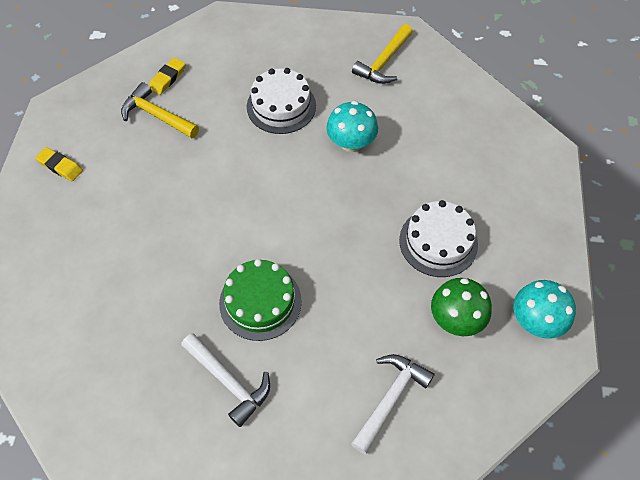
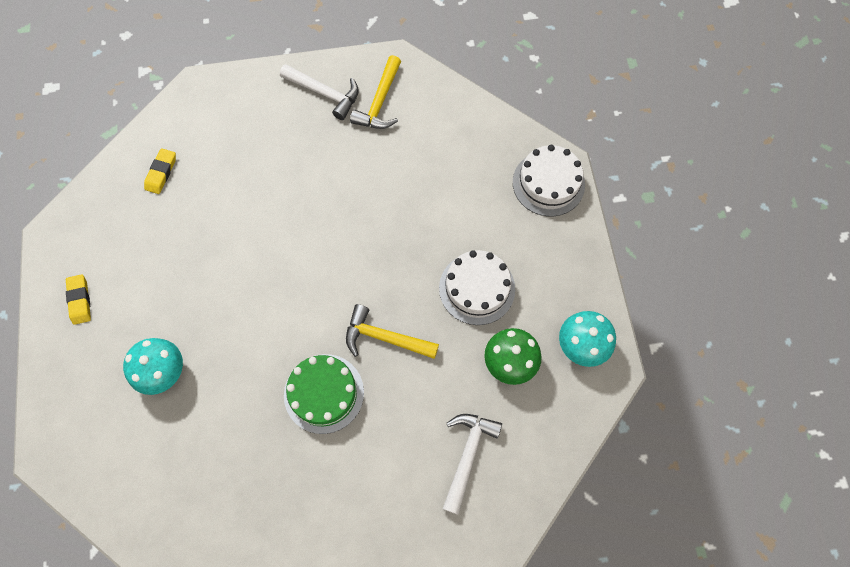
camera: 15 degrees left, 10 degrees up
yellow eraser [35,147,83,181] -> yellow eraser turned 60 degrees clockwise [66,274,91,325]
yellow hammer [121,82,199,138] -> yellow hammer moved to [346,304,439,359]
white hammer [181,333,270,427] -> white hammer moved to [280,64,359,120]
white cake [247,68,316,134] -> white cake moved to [513,145,585,216]
turquoise mushroom [326,101,378,152] -> turquoise mushroom moved to [123,338,183,395]

